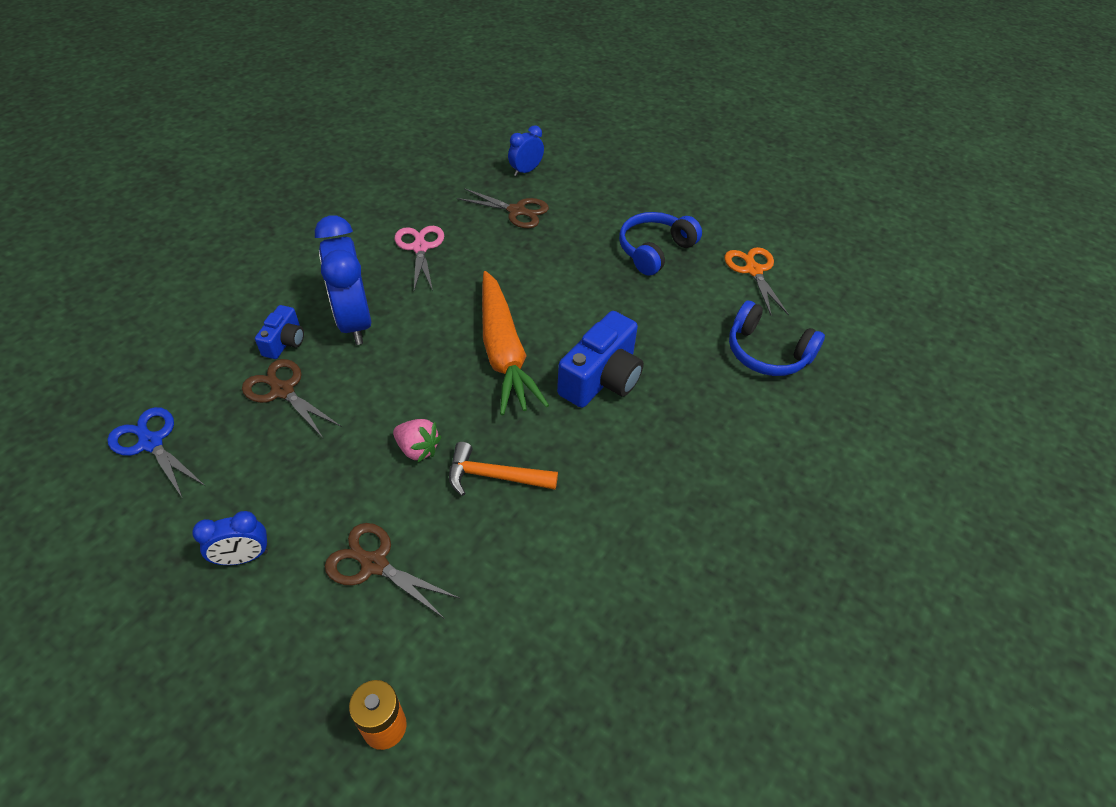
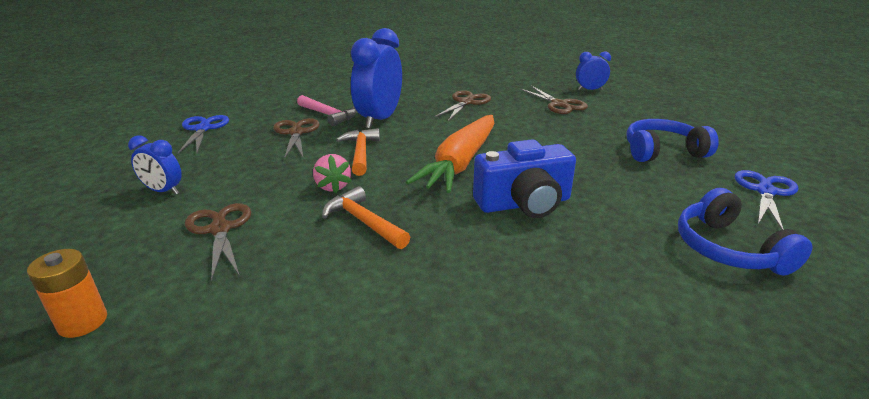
camera: 40 degrees right, 20 degrees down
blue camera [255,305,304,359] -> pink hammer [297,95,357,126]
pink scissors [394,226,444,291] -> brown scissors [434,90,491,121]
orange scissors [724,247,789,315] -> blue scissors [735,170,798,230]
none -> orange hammer [336,128,380,176]

